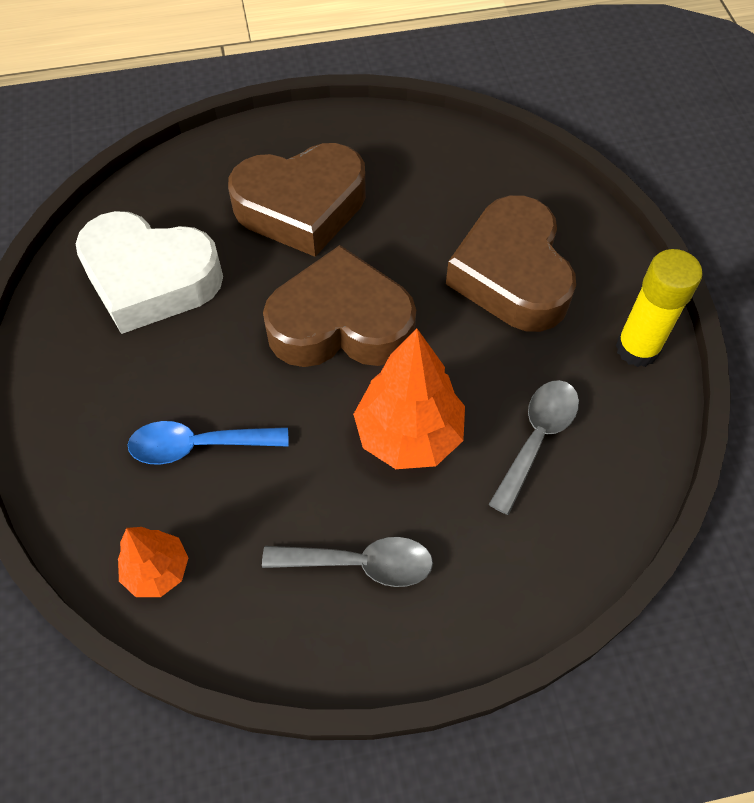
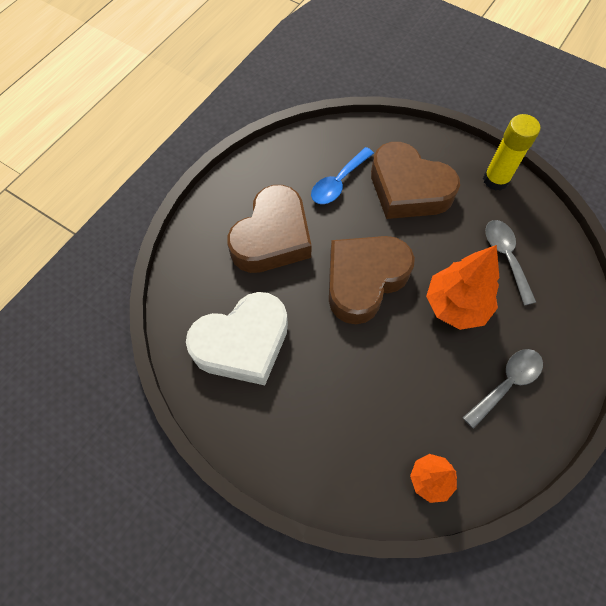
camera: 45 degrees left, 5 degrees up
blue spoon [128,421,289,465] -> blue spoon moved to [311,147,374,204]

